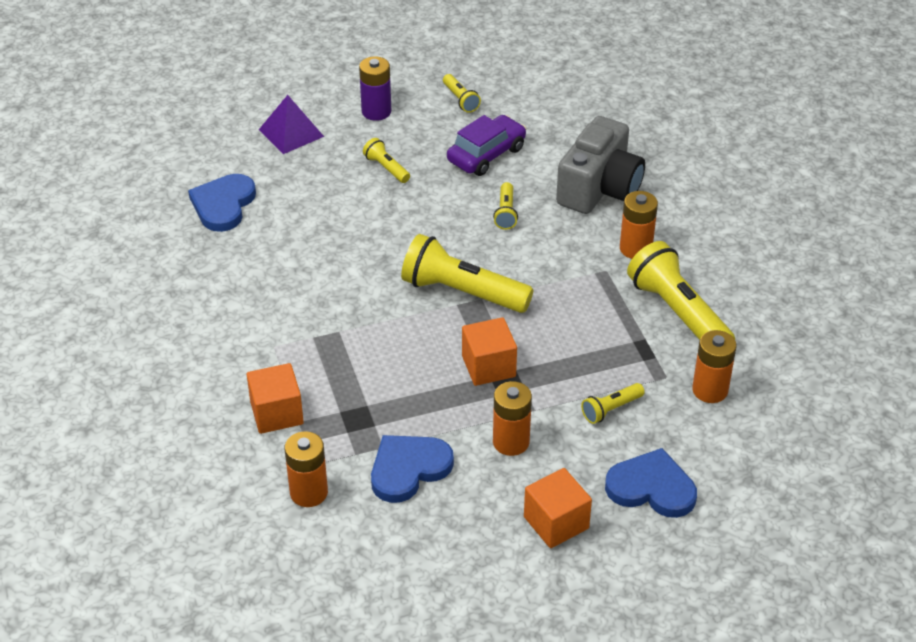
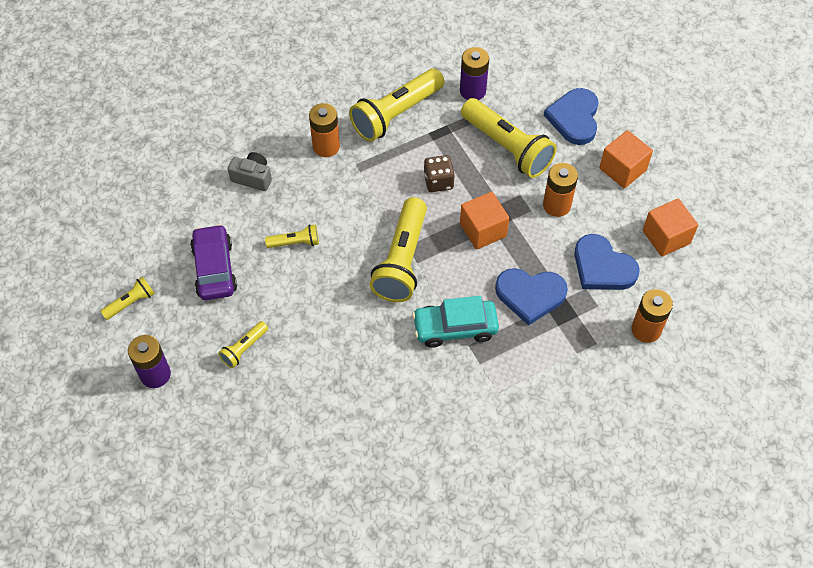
camera: 100 degrees left, 15 degrees up
blue heart [188,174,256,232] -> blue heart moved to [495,268,568,326]
orange cube [247,363,304,434] -> orange cube moved to [643,198,698,257]
purple pyramid [259,95,324,154] -> none
purple car [447,115,526,176] -> purple car turned 45 degrees clockwise [190,224,237,300]
grey camera [556,116,645,214] -> grey camera [228,152,272,191], size x0.50
yellow flashlight [581,383,645,424] -> yellow flashlight [461,98,557,178], size x2.08
orange battery [692,330,736,403] -> purple battery [460,47,489,100]
none -> turquoise car [412,296,499,348]
none -> brown dice [424,155,455,192]

